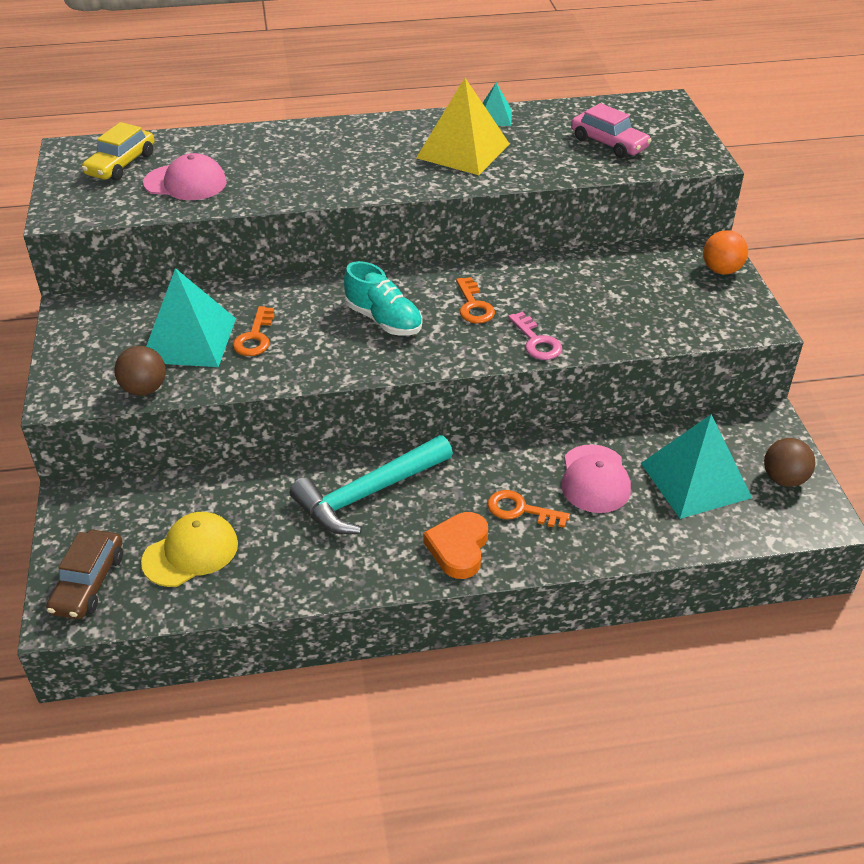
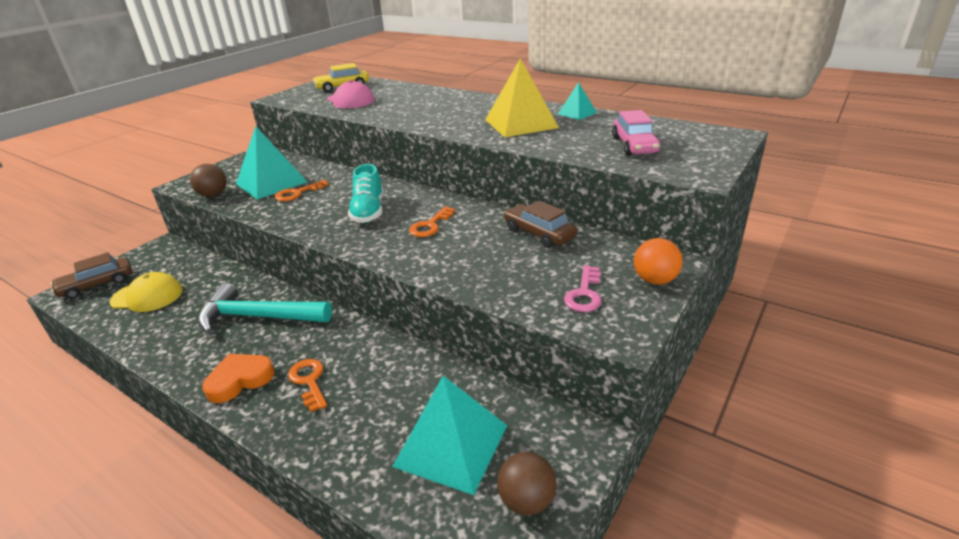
camera: 45 degrees right, 10 degrees down
pink key [508,312,562,360] -> pink key moved to [564,265,602,312]
pink cap [562,444,631,513] -> none
none -> brown car [504,201,577,248]

